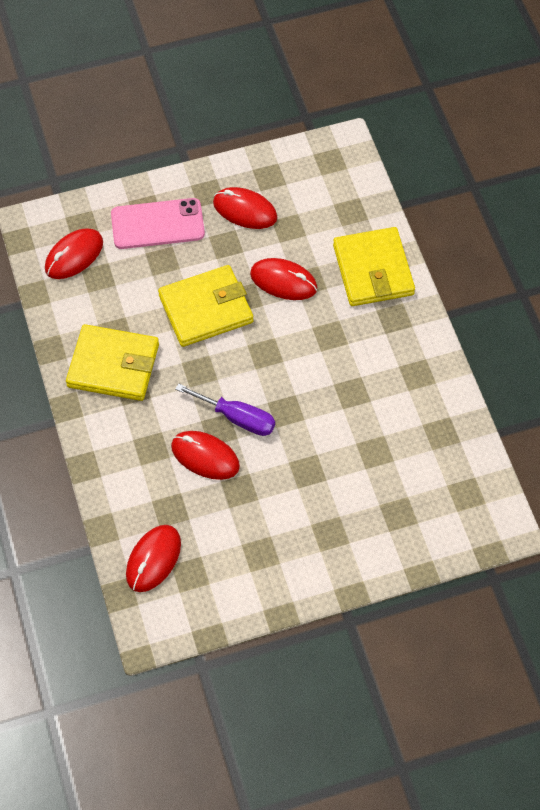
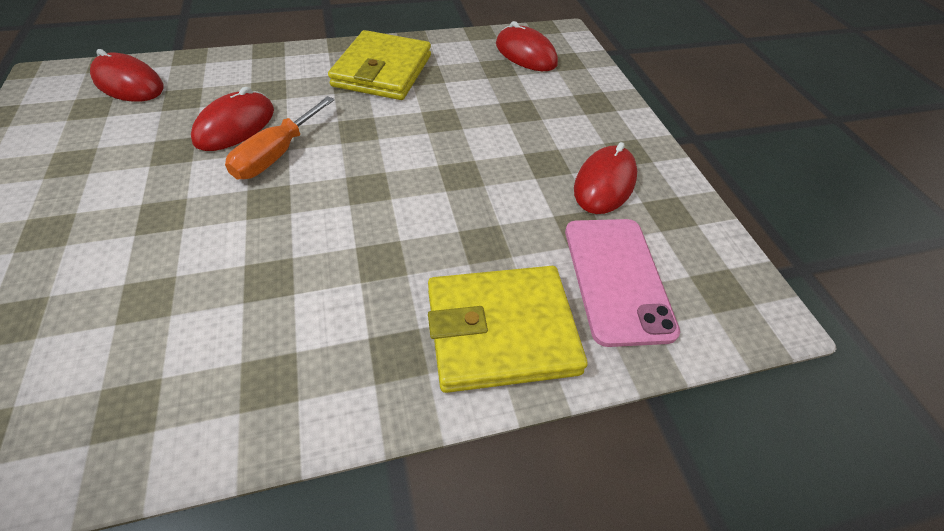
camera: 90 degrees right, 10 degrees down
pink phone [111,198,205,249] -> pink phone moved to [565,219,680,347]
yellow wallet [158,265,253,347] -> none
purple screwdriver [175,383,275,436] -> orange screwdriver [225,96,334,179]
red mouse [250,258,317,300] -> none

